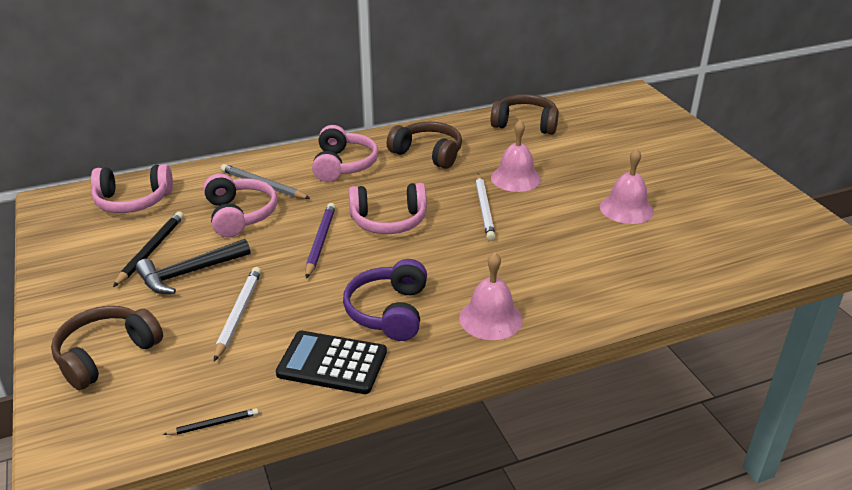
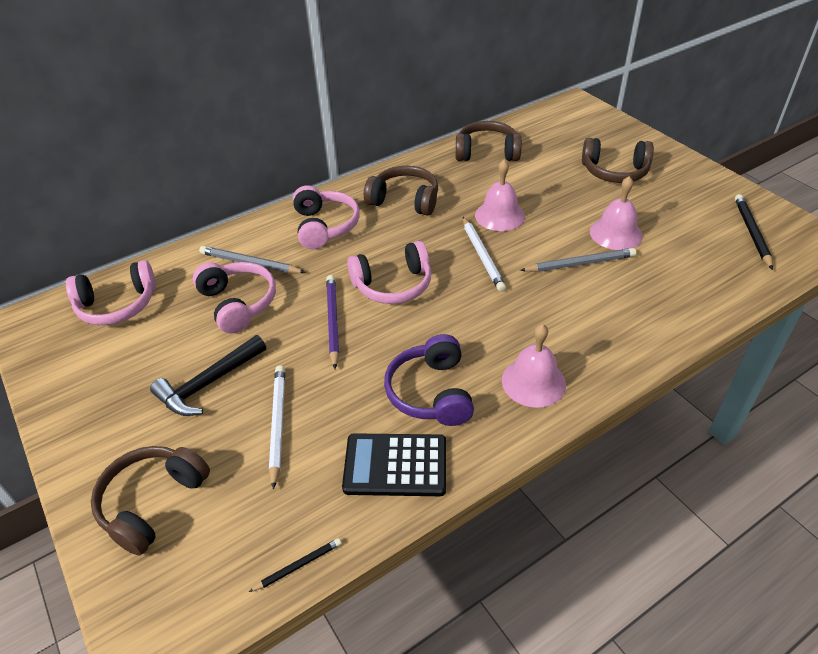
camera: 10 degrees left, 10 degrees up
black pencil [113,211,184,287] -> black pencil moved to [735,194,773,270]
none -> grey pencil [520,248,636,272]
none -> brown headphones [582,138,654,183]

